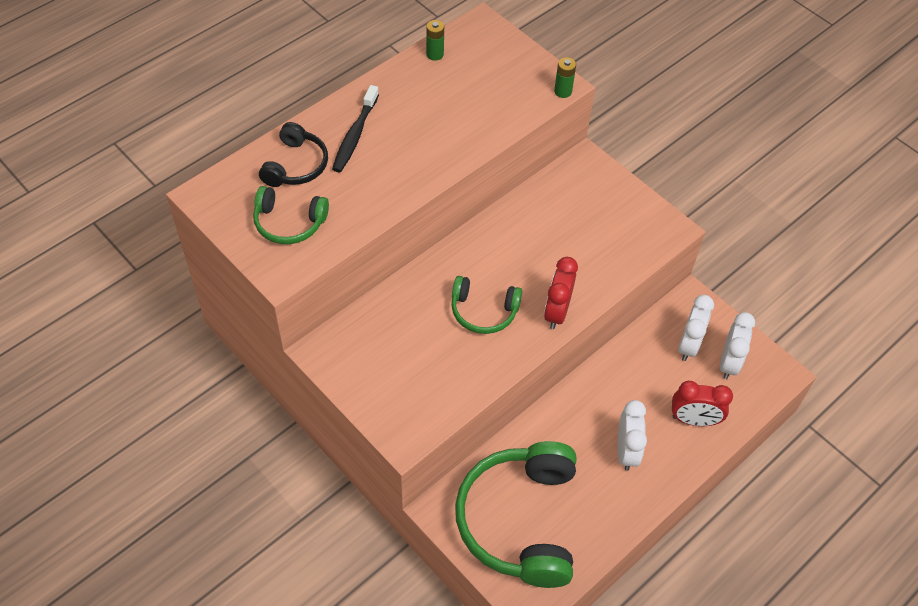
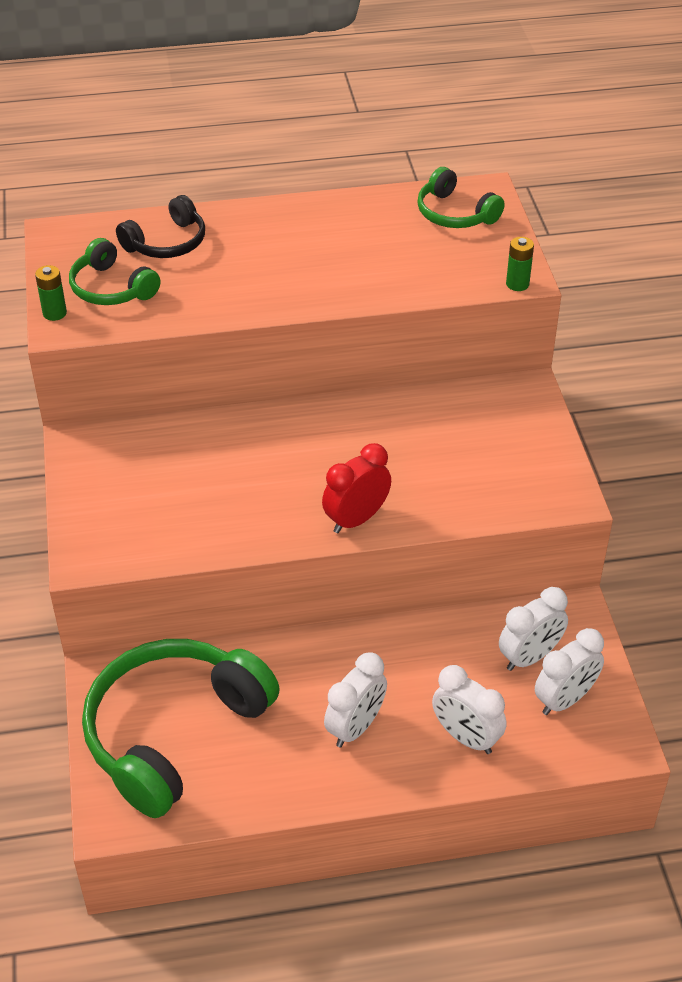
camera: 35 degrees right, 10 degrees down
black toothbrush [332,85,379,173] -> none
green battery [426,20,444,60] -> green battery moved to [35,265,67,321]
green headphones [451,276,522,334] -> green headphones moved to [417,167,505,228]
red clock [672,381,733,426] -> white clock [432,665,507,754]

